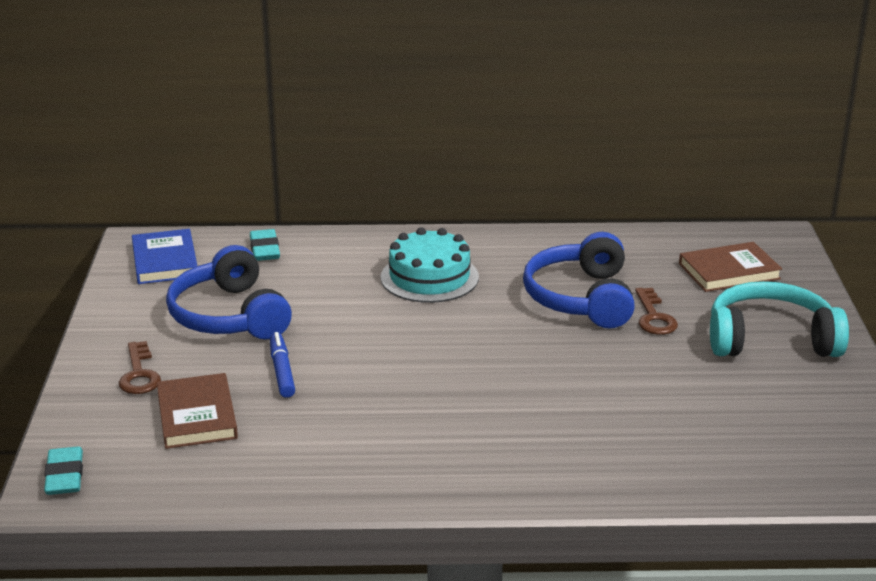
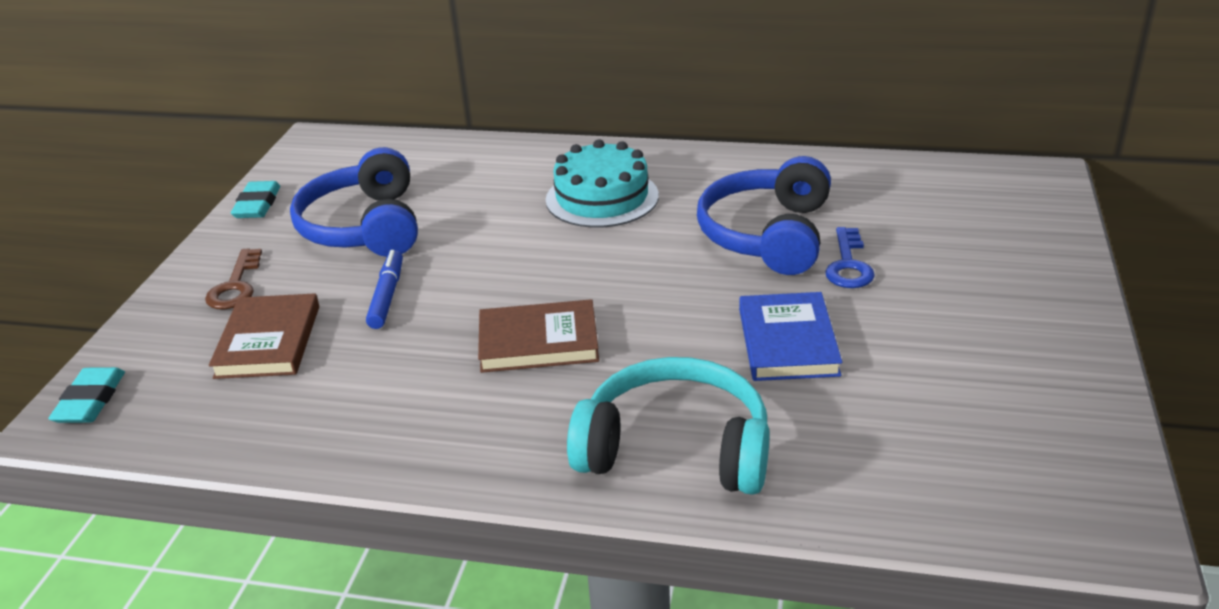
camera: 15 degrees right, 5 degrees up
blue book [132,229,197,284] -> blue book moved to [739,292,842,381]
turquoise eraser [250,229,280,261] -> turquoise eraser moved to [231,181,280,218]
brown key [635,288,678,335] -> blue key [825,227,875,288]
brown book [679,242,782,292] -> brown book moved to [478,299,599,373]
turquoise headphones [710,281,849,357] -> turquoise headphones moved to [567,357,770,495]

